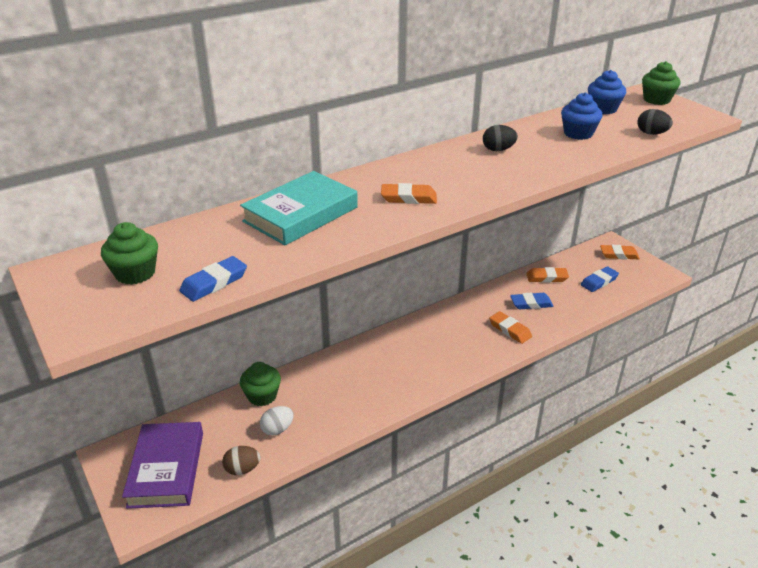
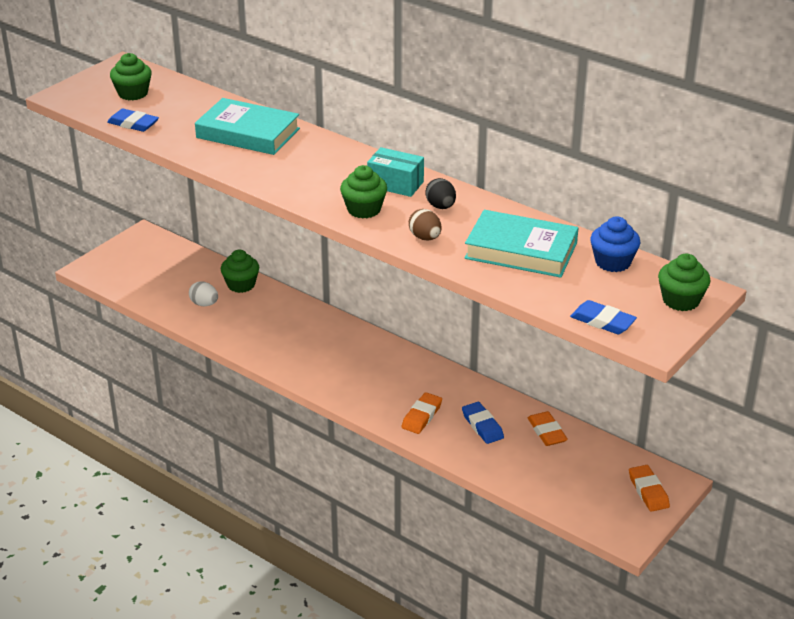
camera: 70 degrees right, 0 degrees up
purple book [122,422,203,509] -> none
brown egg [222,446,260,475] -> brown egg moved to [409,209,442,241]
orange eraser [381,183,437,204] -> none
blue cupcake [561,92,602,140] -> turquoise book [465,210,578,278]
blue eraser [581,266,619,292] -> blue eraser moved to [570,300,637,334]
black egg [637,109,673,135] -> none
none -> green cupcake [340,165,387,219]
none -> turquoise box [367,147,424,197]

